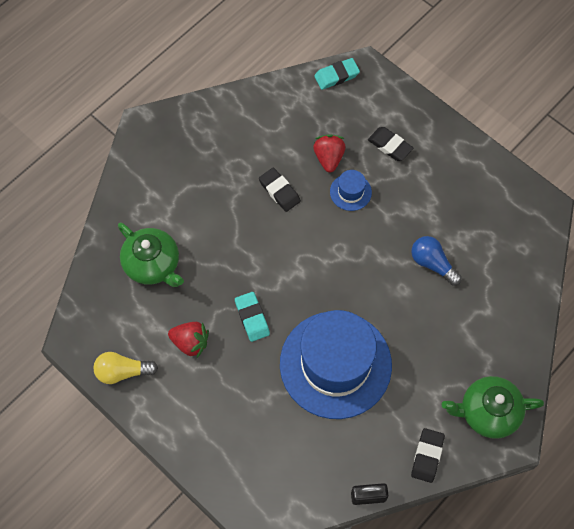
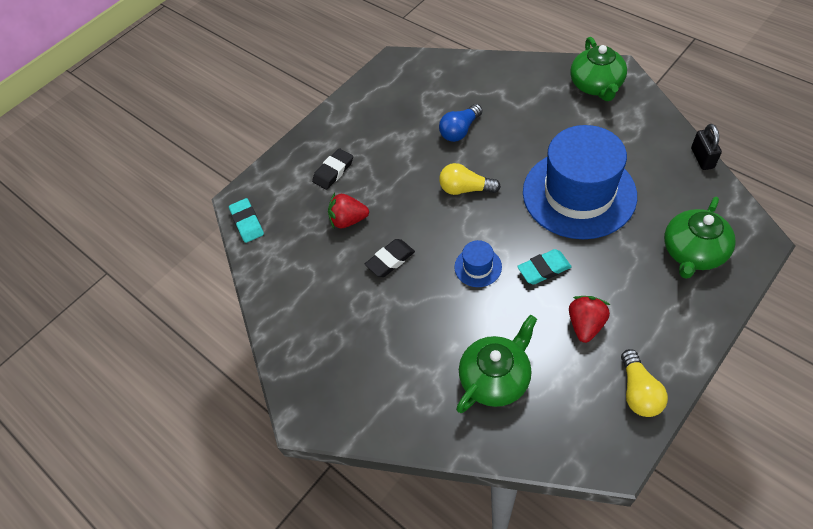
camera: 85 degrees left, 10 degrees down
blue hat [330,170,372,211] -> blue hat moved to [454,240,502,287]
black eraser [411,428,445,483] -> none
none -> yellow light bulb [439,163,501,195]
none -> green teapot [664,197,736,279]

